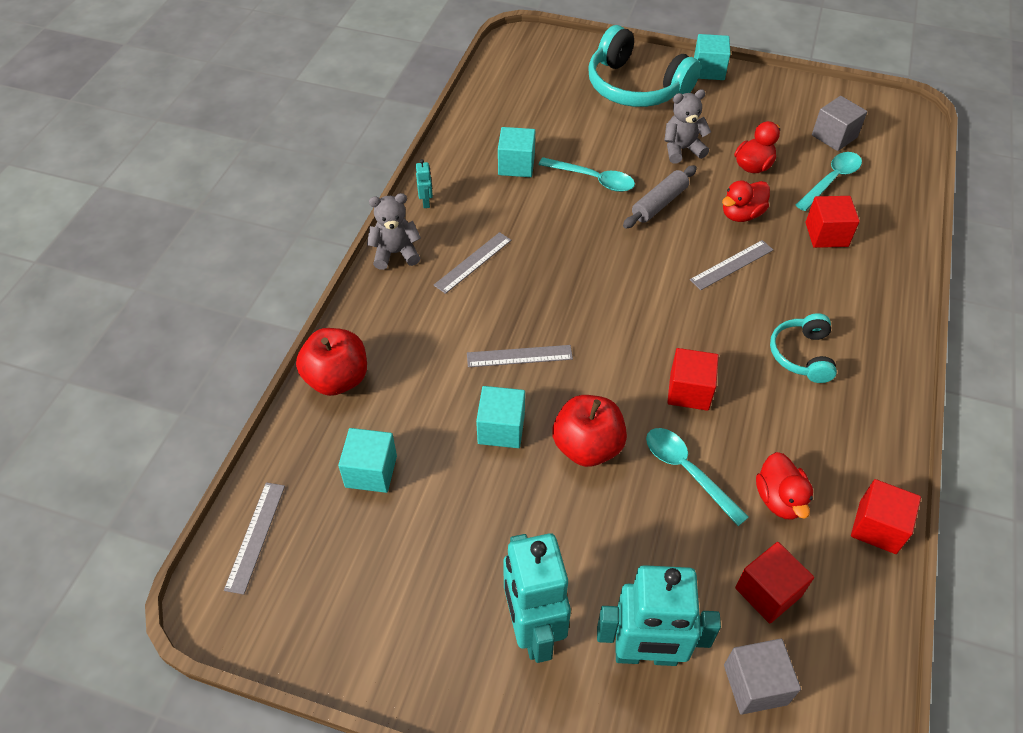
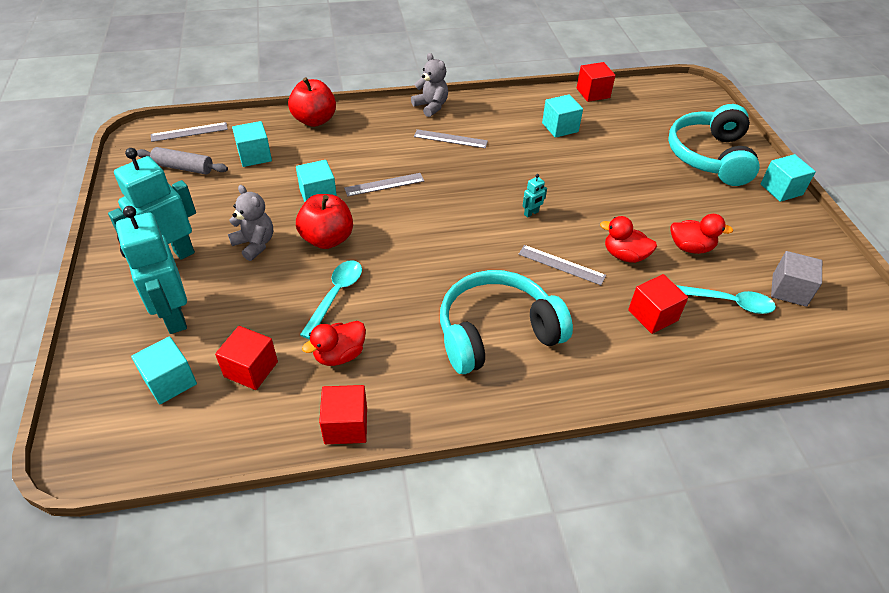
camera: 60 degrees right, 5 degrees down
turquoise robot [416,159,433,208] -> turquoise robot moved to [522,174,547,218]
grey ruler [467,345,573,367] -> grey ruler turned 75 degrees counterclockwise [344,173,424,196]
turquoise spoon [539,157,635,192] -> none
grey rolling pin [623,165,697,229] -> grey rolling pin moved to [137,147,228,174]
grey teddy bear [664,89,711,163] -> grey teddy bear moved to [228,185,273,261]
red cube [667,348,719,411] -> red cube moved to [577,62,616,102]
grey cube [724,638,801,715] -> turquoise cube [131,336,197,404]
turquoise headphones [770,313,837,383] -> turquoise headphones [440,270,573,374], size x1.85

